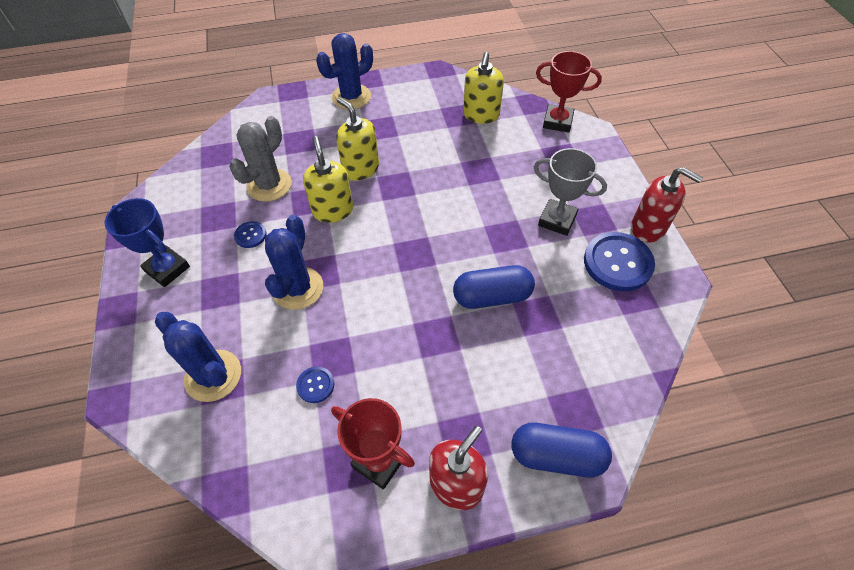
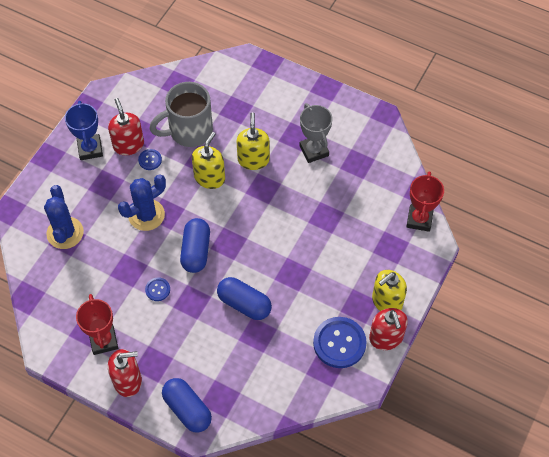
camera: 40 degrees right, 5 degrees up
grey cactus [229,116,292,202] -> grey mug [149,82,213,147]
blue button [296,367,334,403] -> blue button moved to [145,277,170,301]
blue cactus [316,33,373,109] -> none
yellow soap dispenser [463,52,504,124] -> yellow soap dispenser moved to [372,270,407,311]
grey trophy [534,148,607,236] -> grey trophy moved to [299,103,333,163]
red trophy [536,51,602,133] -> red trophy turned 45 degrees clockwise [406,171,444,232]
none -> red soap dispenser [108,98,144,155]
none -> blue capsule [180,218,210,273]

